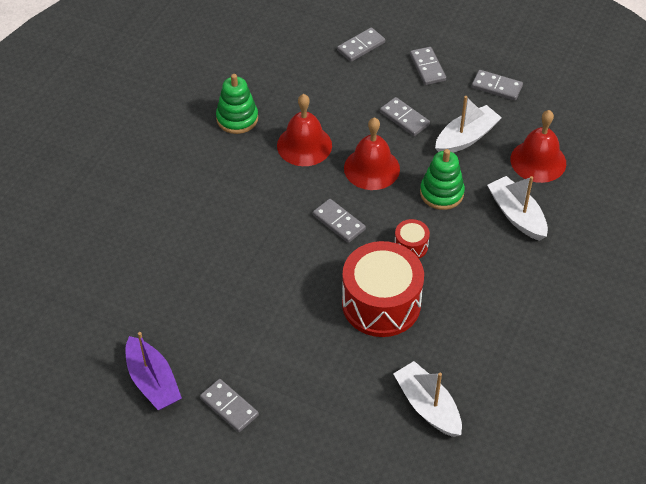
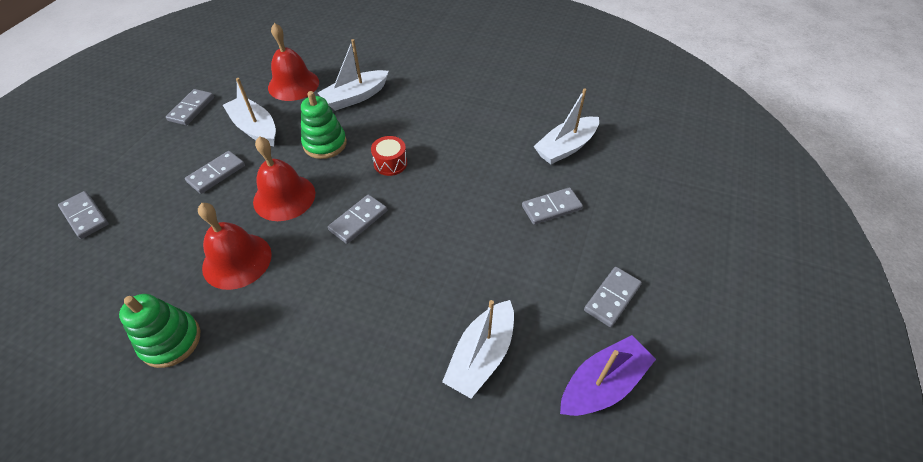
camera: 95 degrees left, 0 degrees up
red drum [342,241,424,337] -> none
grey domino [410,47,446,85] -> grey domino moved to [522,187,583,225]
none -> white boat [442,300,514,398]

